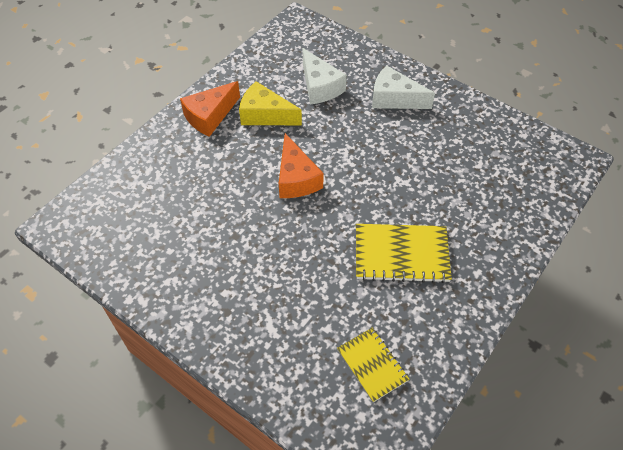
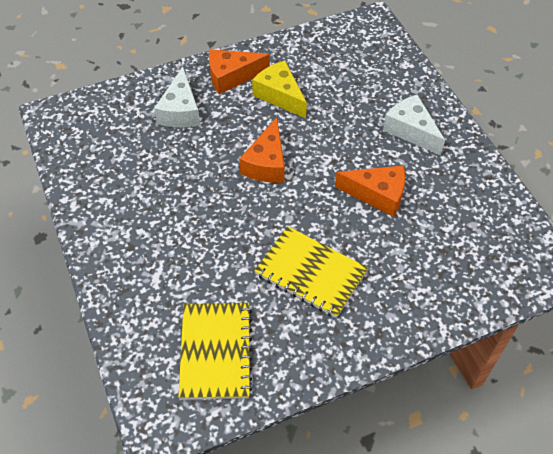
camera: 30 degrees right, 0 degrees up
white cheese [303,48,347,104] -> white cheese moved to [154,67,200,128]
yellow notebook [337,328,409,402] -> yellow notebook [178,303,252,400], size x1.58
none -> orange cheese [335,165,405,217]

